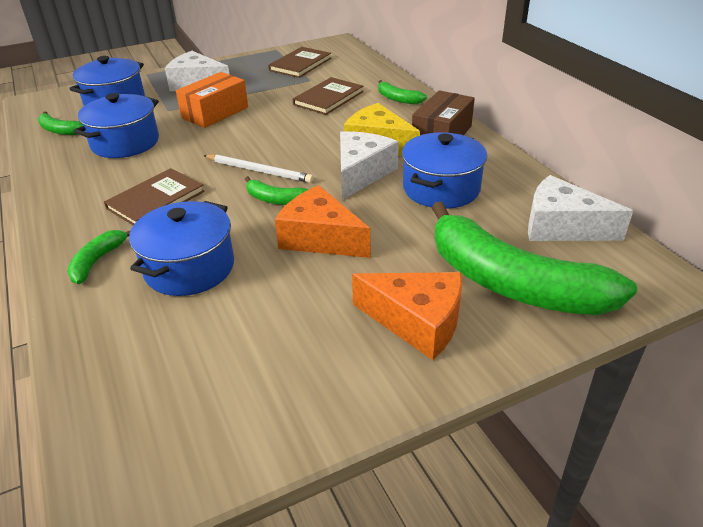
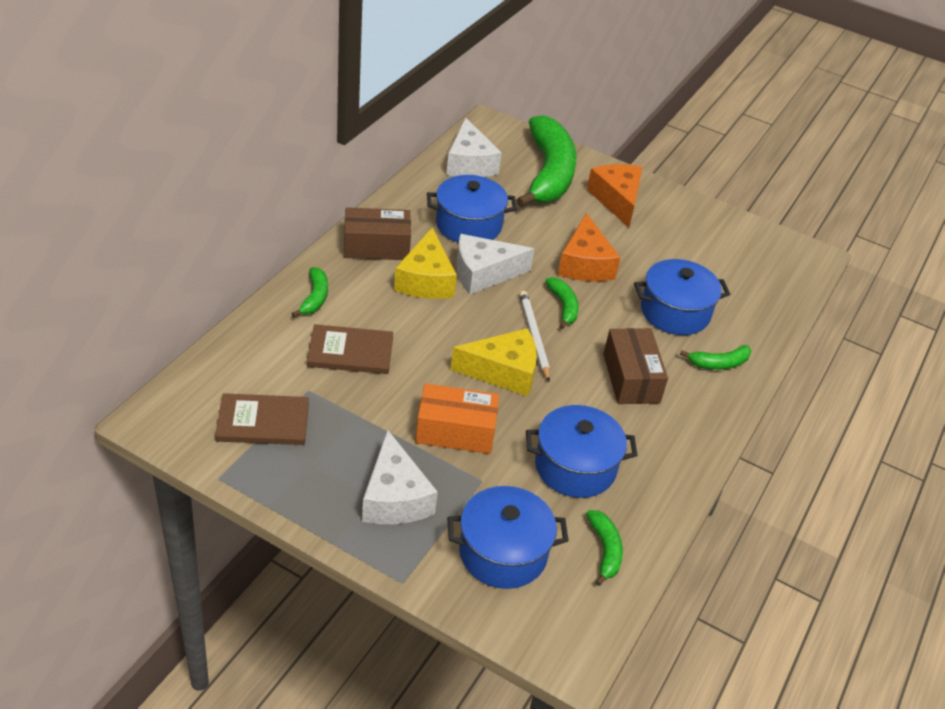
camera: 130 degrees left, 5 degrees up
brown book [104,168,205,226] -> brown box [603,328,668,404]
none -> yellow cheese [450,328,537,396]

